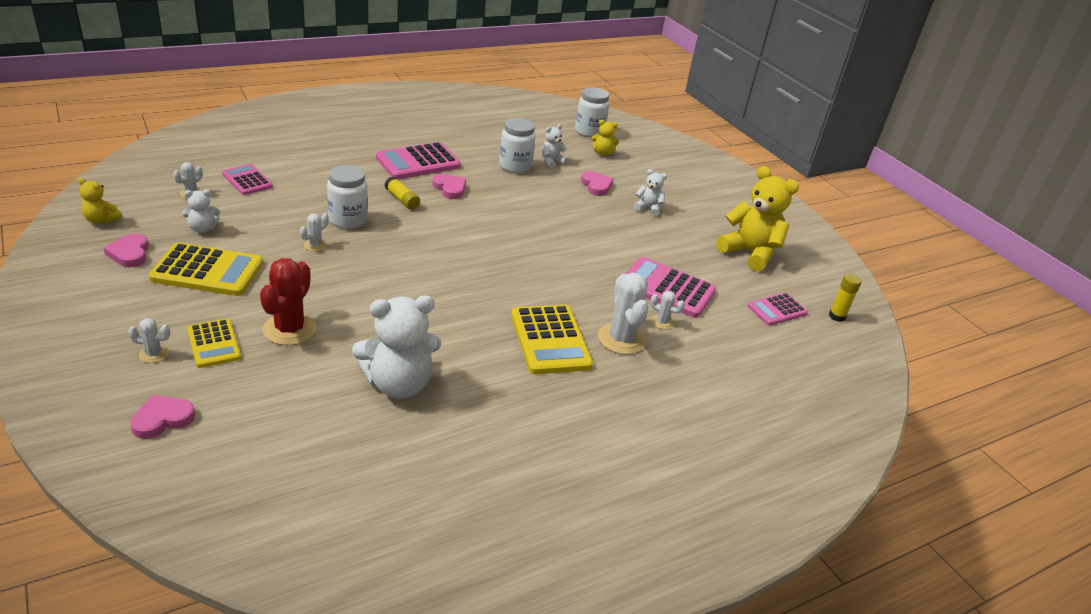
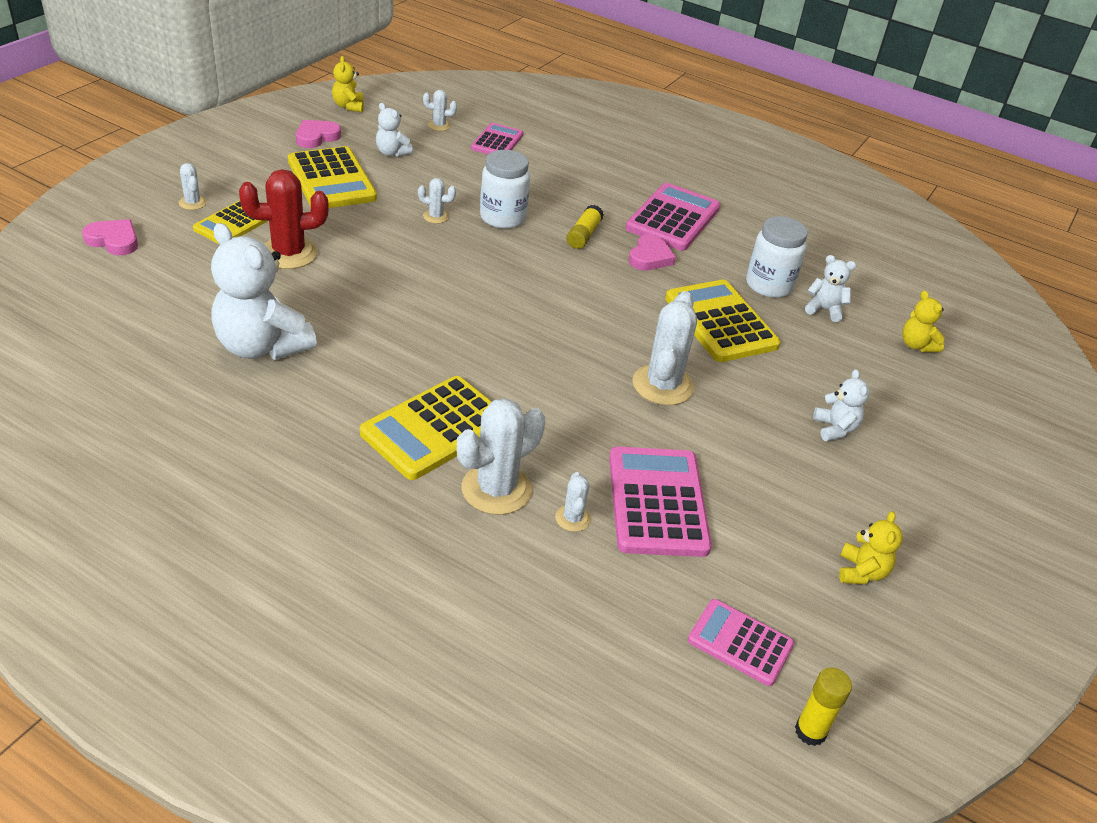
camera: 60 degrees right, 5 degrees up
pink calculator [376,142,461,179] -> pink calculator turned 90 degrees clockwise [626,183,720,251]
white jar [575,87,609,138] -> none
pink heart [581,171,613,196] -> none
yellow teddy bear [717,166,799,271] -> yellow teddy bear [839,511,903,584], size x0.49
none -> white cactus [632,291,697,405]
none -> yellow calculator [665,280,781,362]

